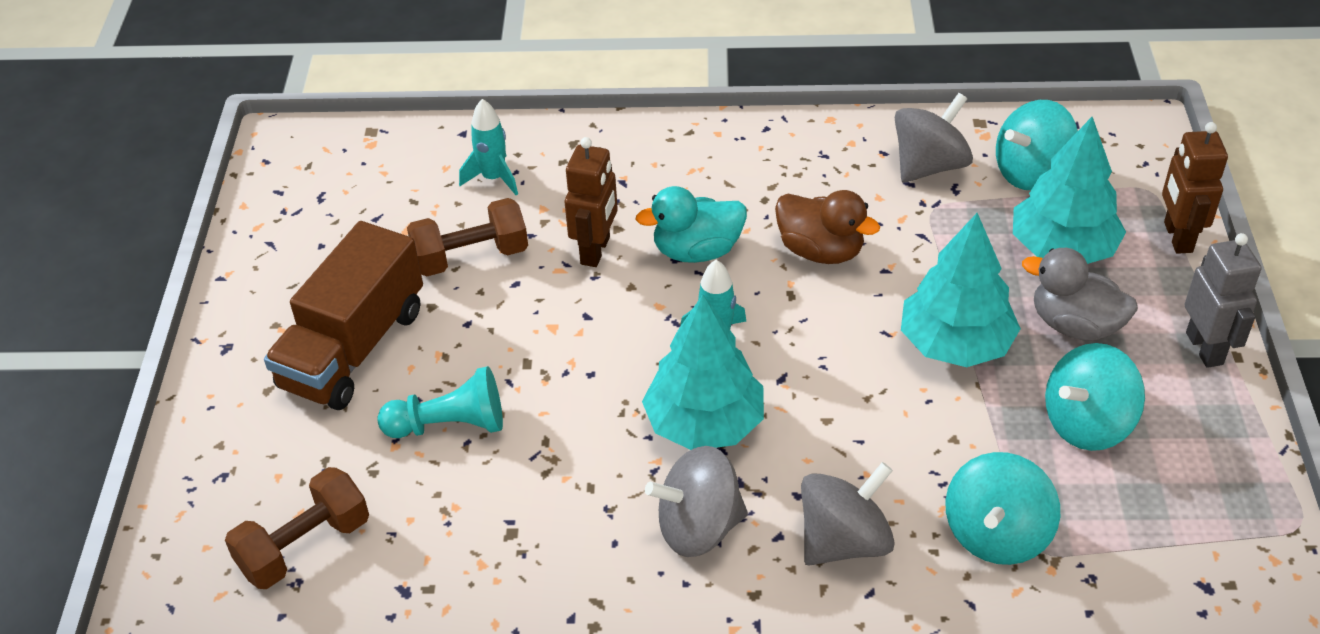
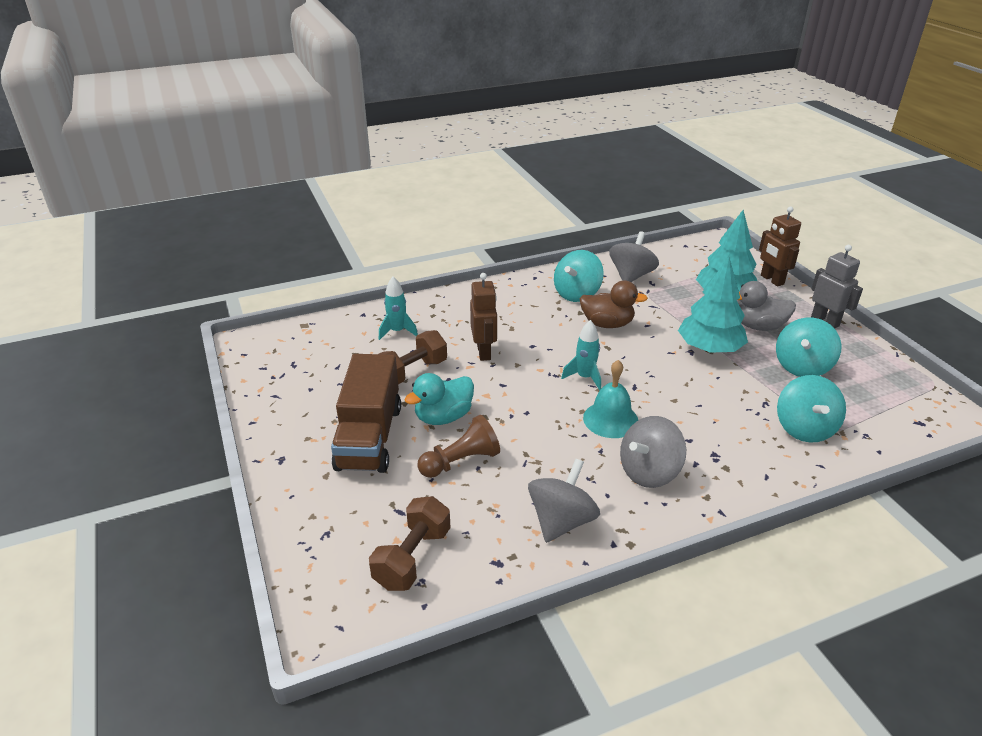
camera: 25 degrees left, 10 degrees down
turquoise pawn [377,366,503,438] -> brown pawn [417,415,500,478]
turquoise duck [636,186,747,263] -> turquoise duck moved to [404,373,474,425]
turquoise tree [642,294,764,450] -> turquoise bell [583,360,638,438]
grey spinning top [801,462,894,565] -> grey spinning top moved to [528,459,600,543]
turquoise spinning top [996,100,1078,190] -> turquoise spinning top moved to [554,250,604,302]

